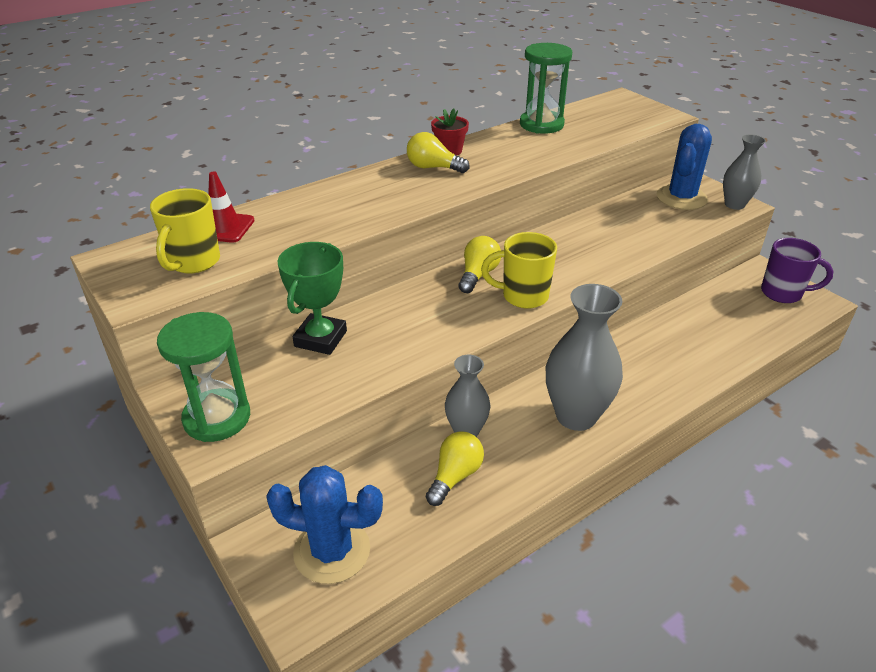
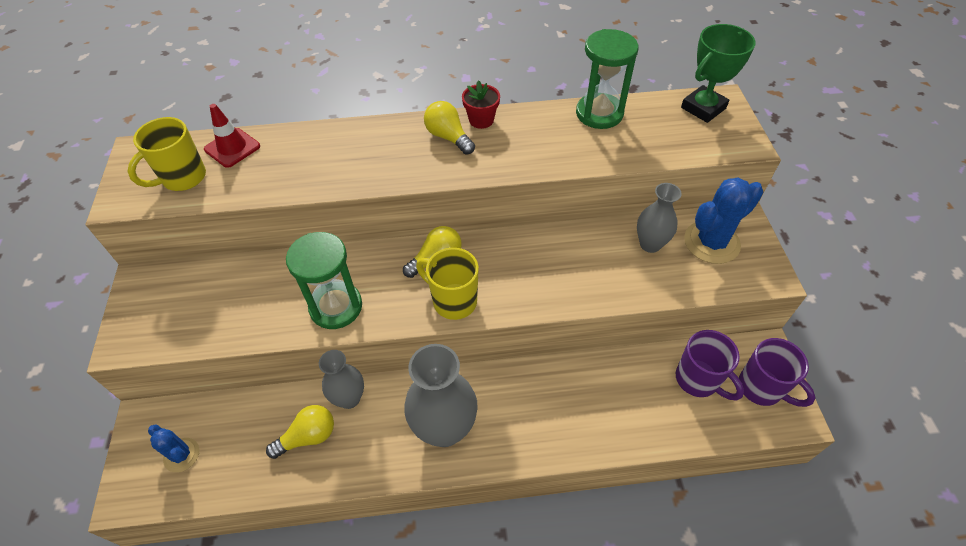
camera: 30 degrees right, 15 degrees up
green hourglass [157,312,250,442] -> green hourglass moved to [286,232,362,329]
blue cactus [266,465,383,584] -> blue cactus [148,424,199,472], size x0.58
green trophy [277,242,347,355] -> green trophy moved to [681,24,756,123]
grey vase [723,134,766,210] -> grey vase moved to [637,183,682,253]
none -> purple mug [676,330,744,400]

